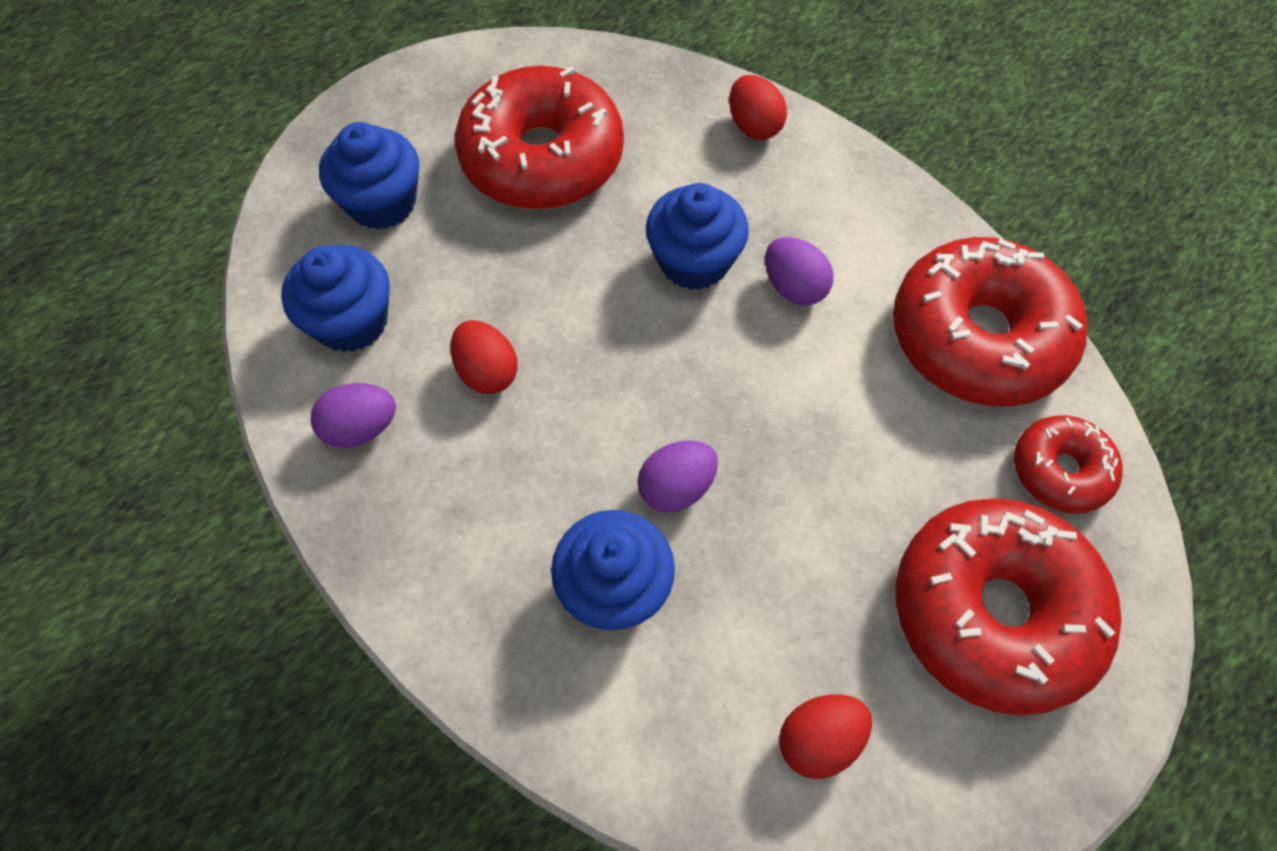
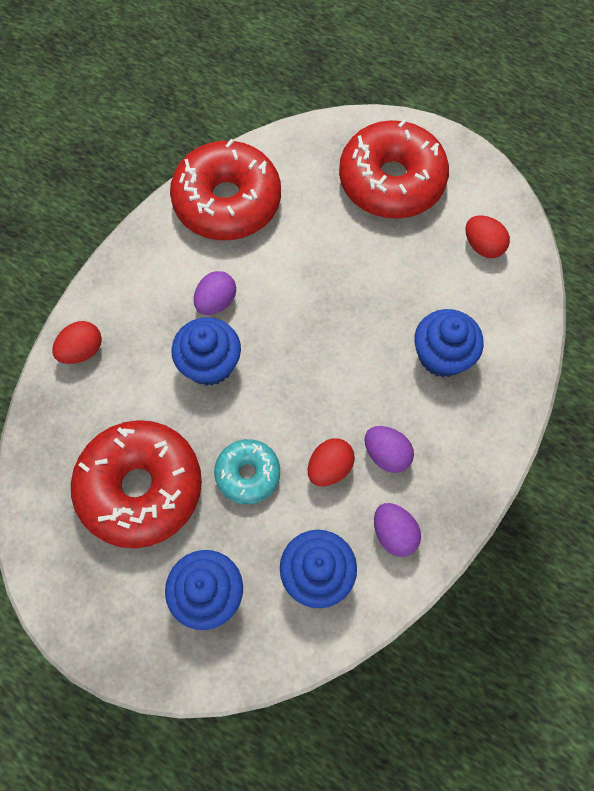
camera: 105 degrees left, 5 degrees up
purple egg [637,440,718,513] -> purple egg moved to [365,426,414,473]
red donut [1014,415,1123,514] -> none
none -> turquoise donut [214,439,280,504]

